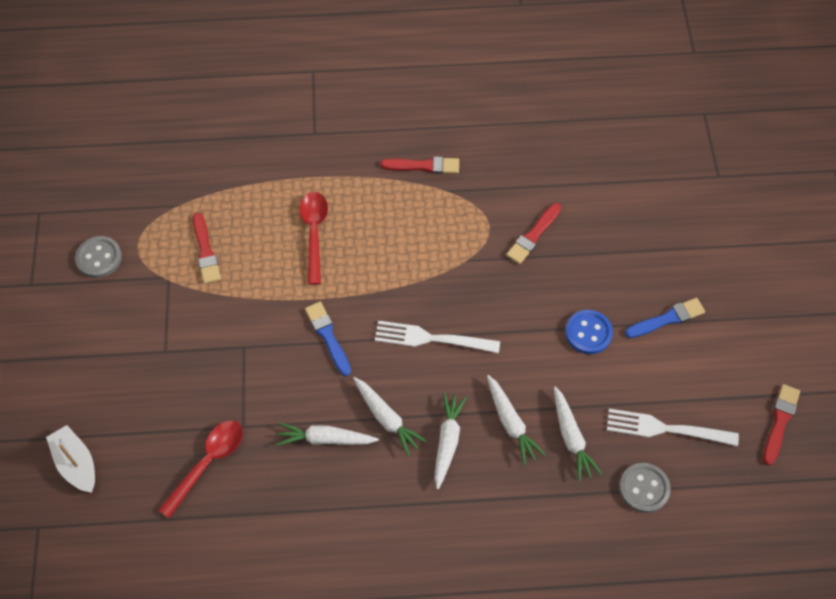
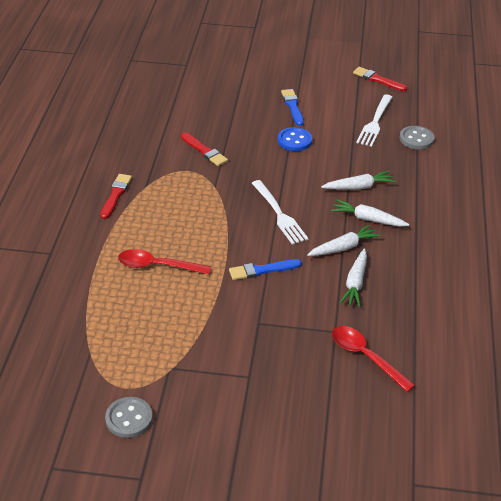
camera: 80 degrees left, 20 degrees down
white boat [46,425,95,493] -> none
red brush [193,213,221,284] -> none
white fork [375,321,500,353] -> white fork turned 45 degrees counterclockwise [252,180,309,245]
white carrot [554,386,602,481] -> none

